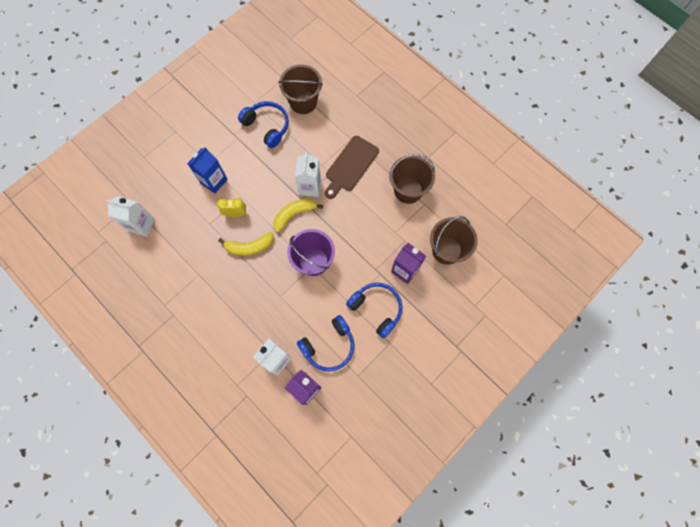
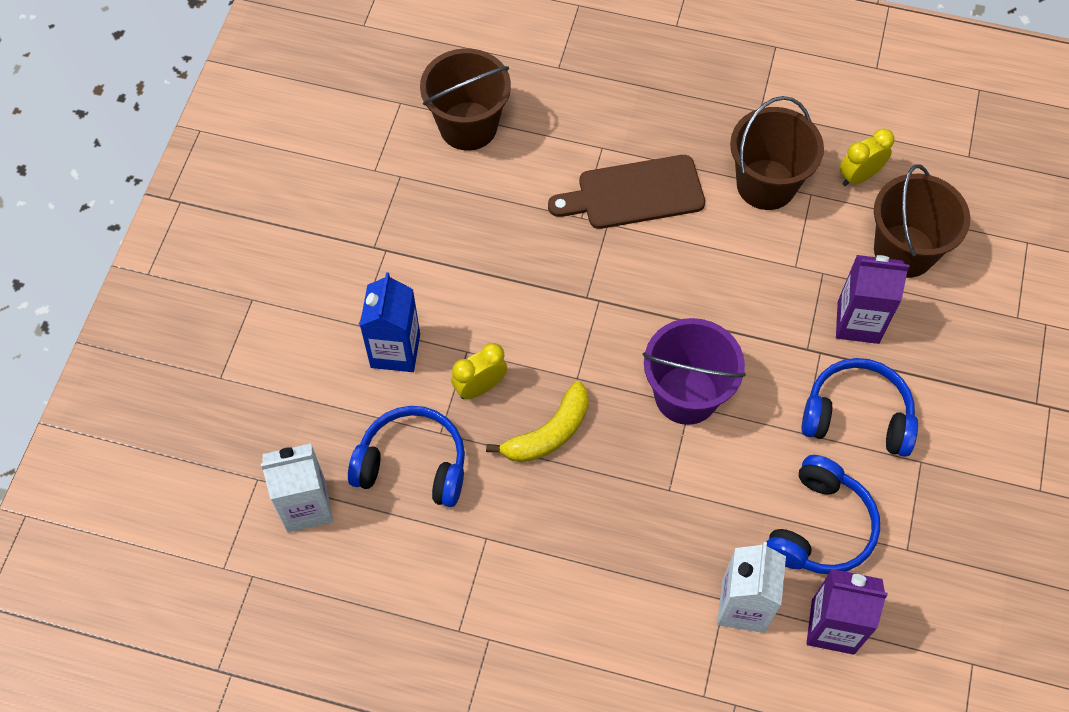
camera: 30 degrees left, 10 degrees down
blue headphones [238,101,289,148] -> blue headphones moved to [348,406,465,507]
yellow banana [273,199,323,232] -> none
white carton [295,152,321,197] -> none
brown cutting board [325,136,379,199] -> brown cutting board turned 75 degrees clockwise [548,155,705,229]
none -> yellow clock [840,128,894,186]

